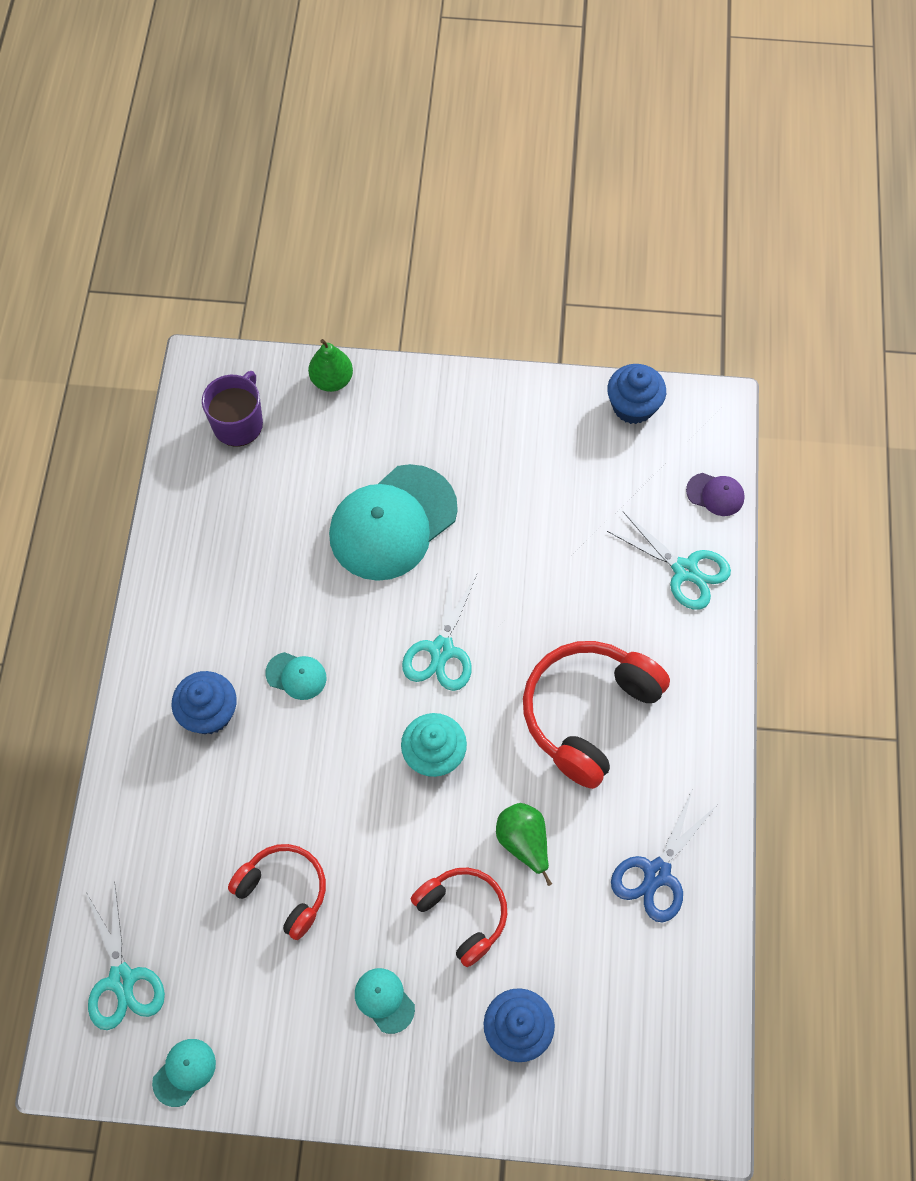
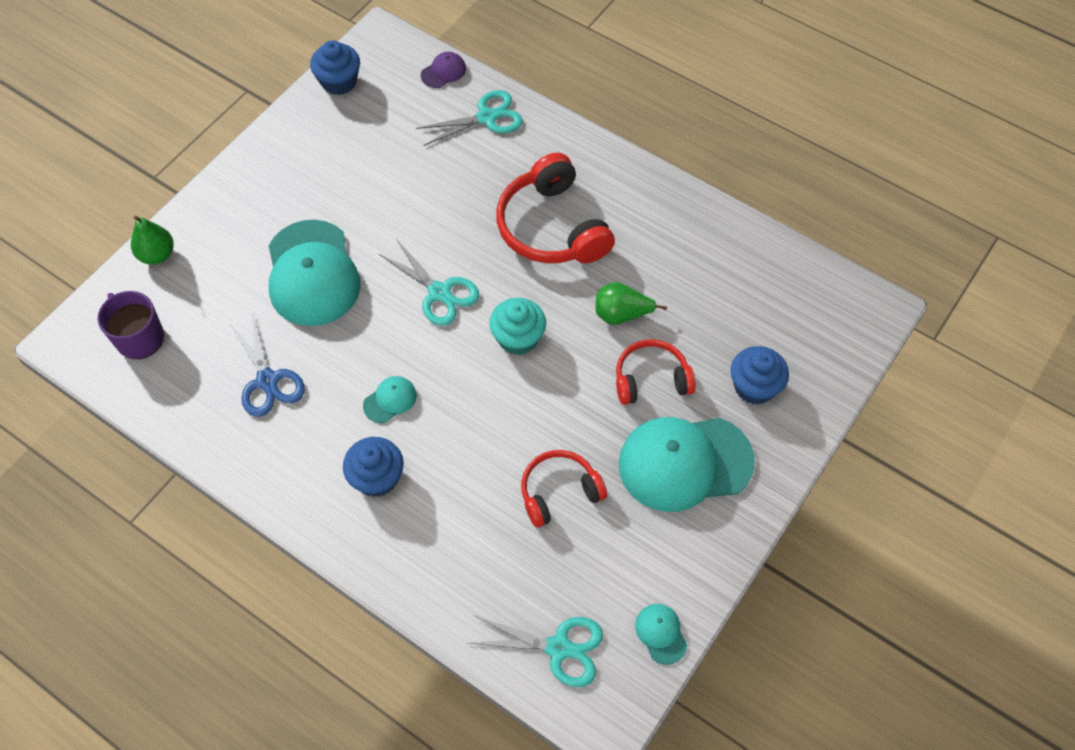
camera: 60 degrees left, 5 degrees down
turquoise cap [355,968,415,1034] -> turquoise cap [619,417,755,512], size x2.34
blue scissors [611,791,718,922] -> blue scissors moved to [230,313,305,417]

